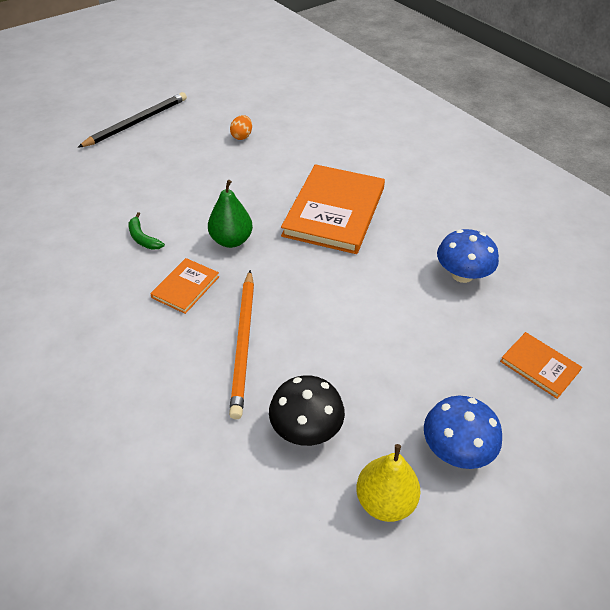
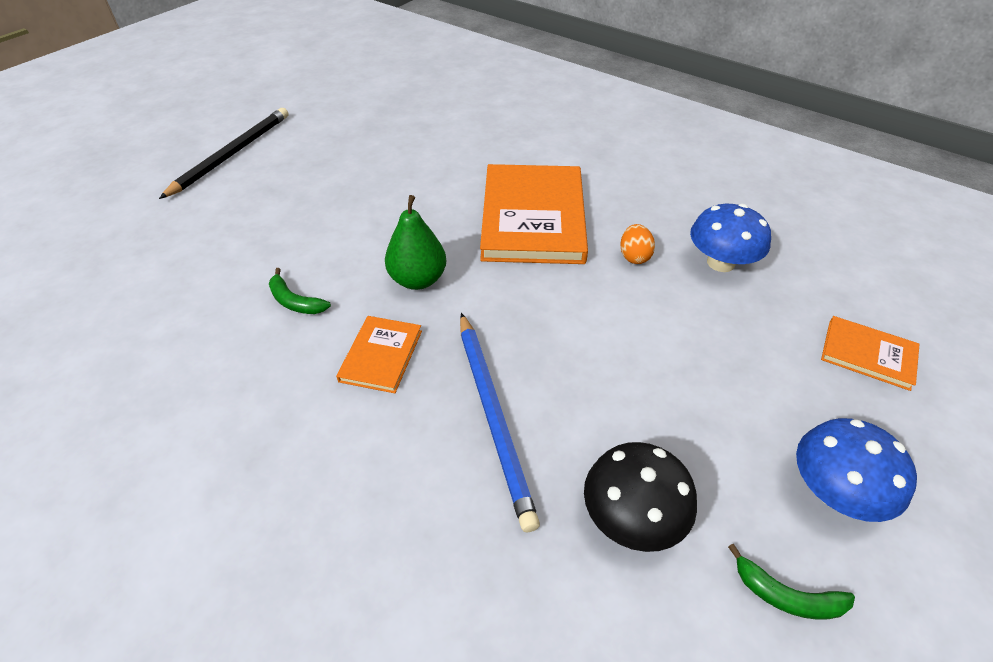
camera: 15 degrees left, 0 degrees up
orange pencil [229,270,254,419] -> blue pencil [460,313,540,532]
orange egg [230,115,252,140] -> orange egg moved to [620,224,655,264]
yellow pear [356,444,421,522] -> green banana [728,544,855,620]

